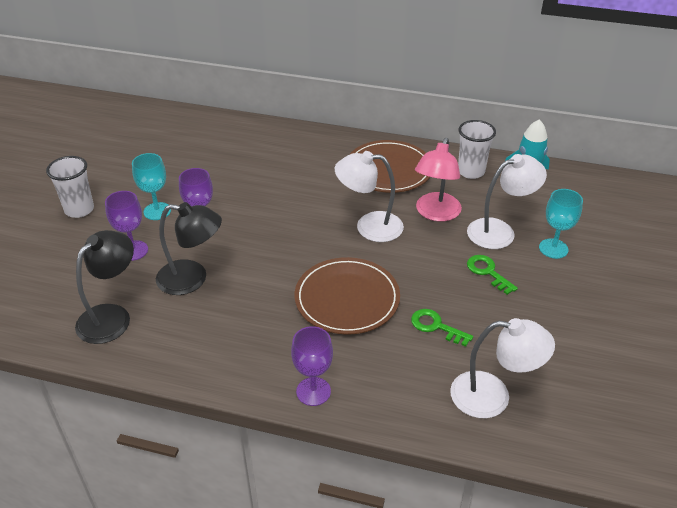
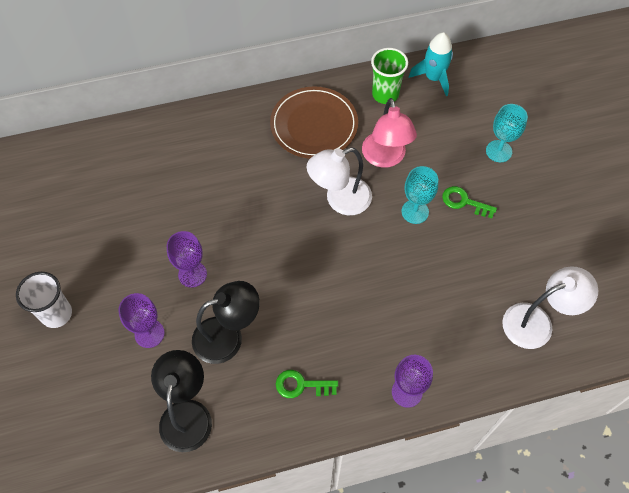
camera: 30 degrees left, 20 degrees up
turquoise goblet [132,153,171,220] -> turquoise goblet moved to [401,166,438,224]
brown plate [295,257,400,335] -> none
green key [411,309,473,347] -> green key moved to [276,370,338,398]
white cup [458,120,496,179] -> green cup [371,48,408,104]
white lamp [467,154,547,249] -> none

